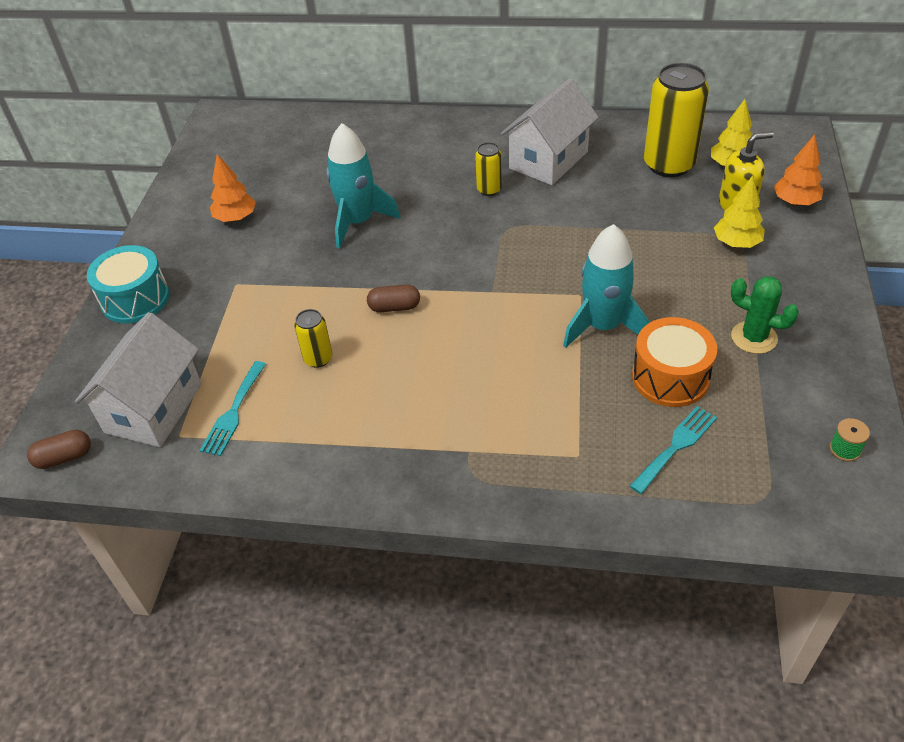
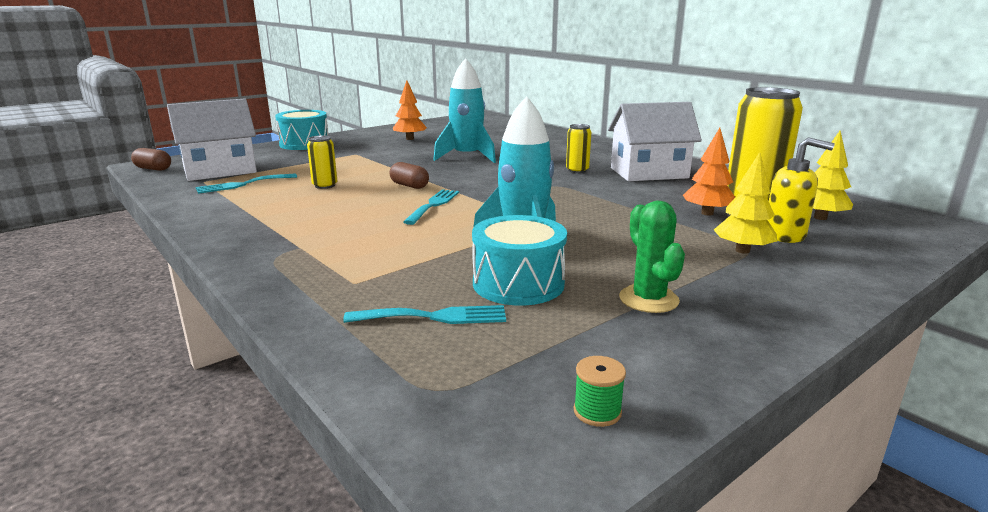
camera: 40 degrees right, 25 degrees down
orange drum [632,317,717,407] -> turquoise drum [472,215,567,305]
orange tree [774,134,823,206] -> orange tree moved to [683,128,735,216]
none -> turquoise fork [403,189,459,225]

